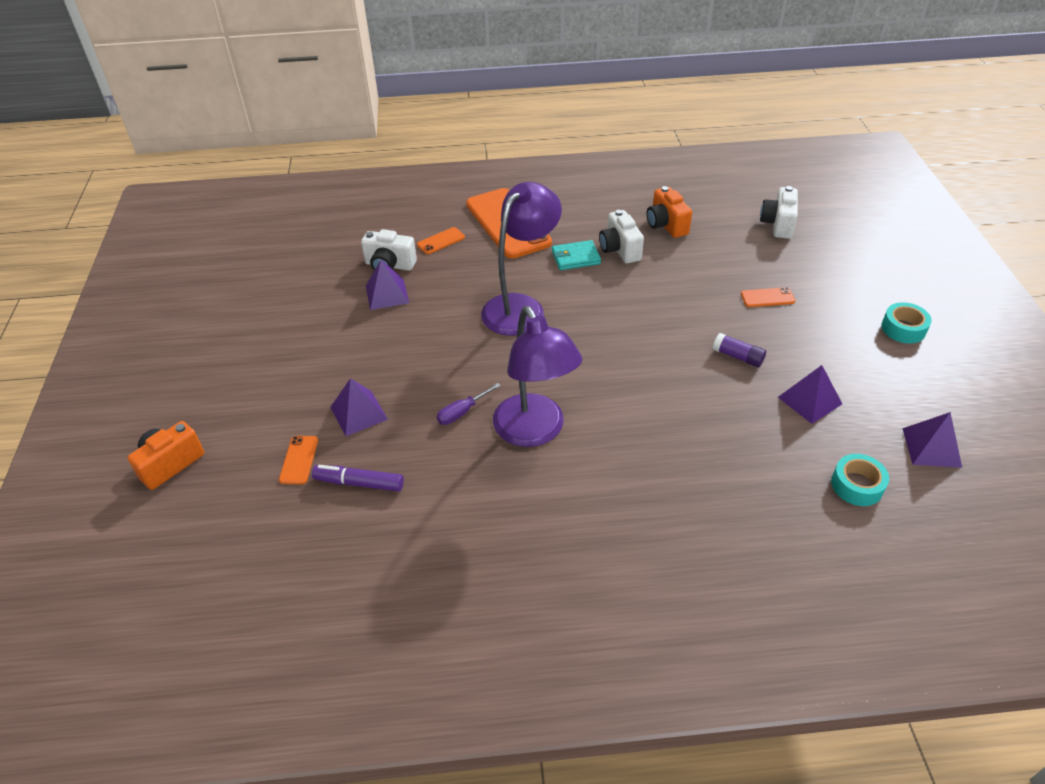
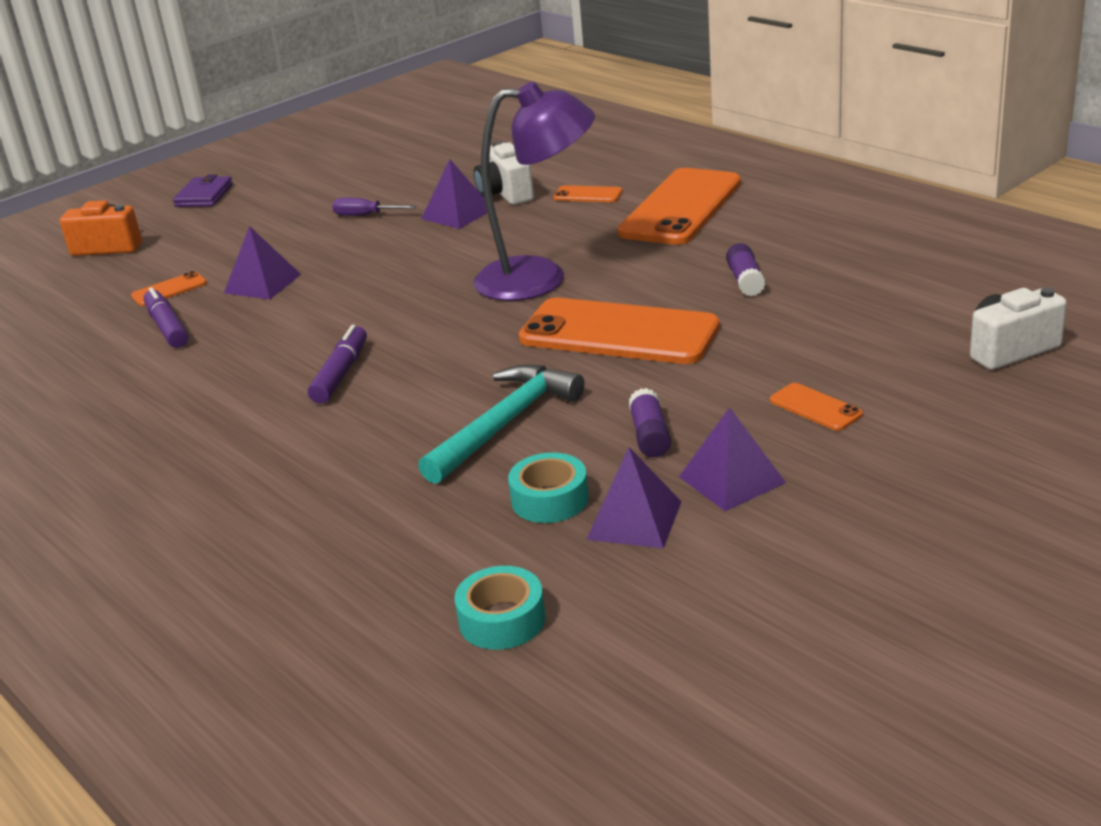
camera: 55 degrees right, 15 degrees down
purple screwdriver [437,383,501,425] -> purple screwdriver moved to [332,198,416,216]
purple lamp [493,306,583,447] -> purple marker [308,325,367,404]
turquoise wallet [552,240,601,270] -> none
white camera [599,210,644,263] -> purple glue stick [726,243,766,296]
orange camera [647,186,692,238] -> none
turquoise tape [882,302,932,343] -> turquoise tape moved to [508,452,589,523]
purple pyramid [902,412,962,468] -> purple pyramid moved to [679,407,786,511]
none -> purple wallet [173,174,233,207]
none -> turquoise hammer [418,364,585,484]
none -> orange phone [519,298,720,364]

